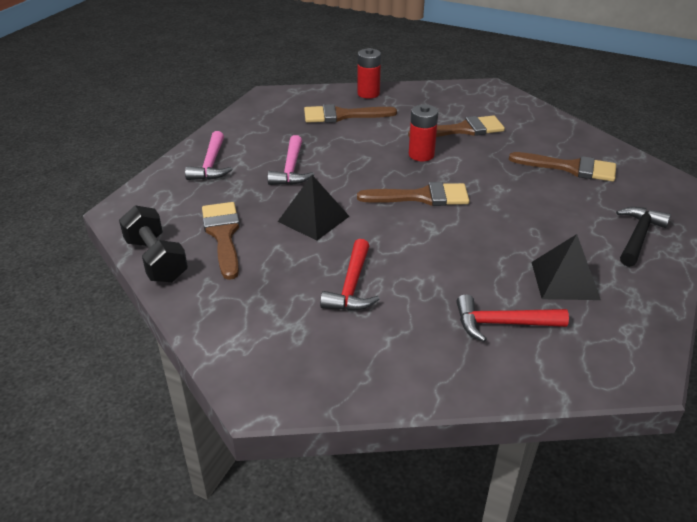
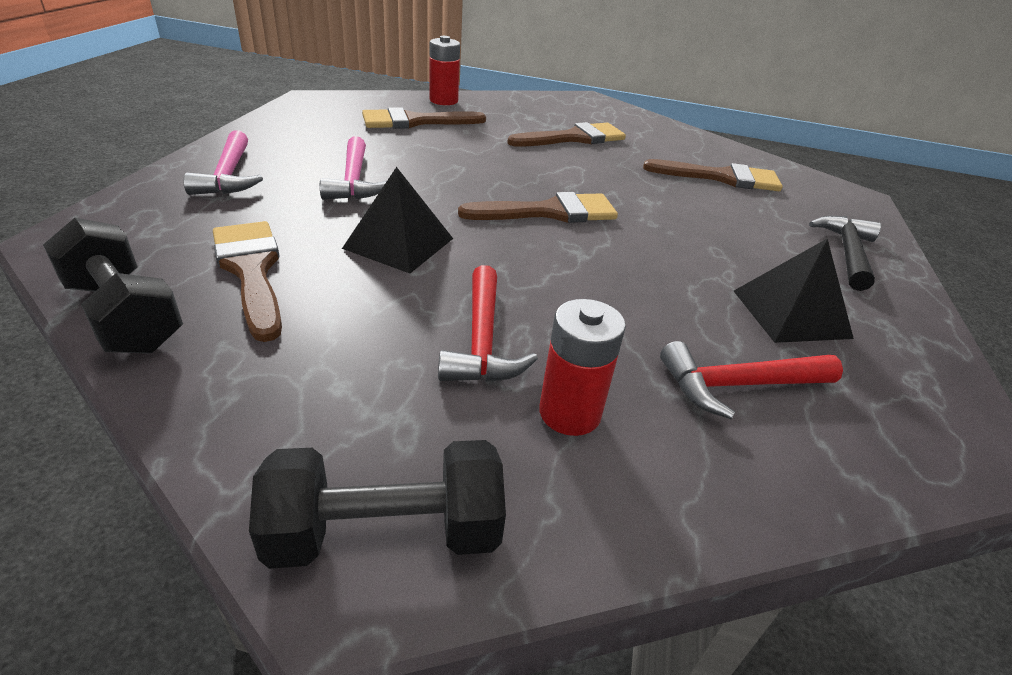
camera: 15 degrees left, 0 degrees up
red battery [409,105,438,161] -> red battery moved to [539,299,626,436]
none -> black dumbbell [249,440,506,569]

